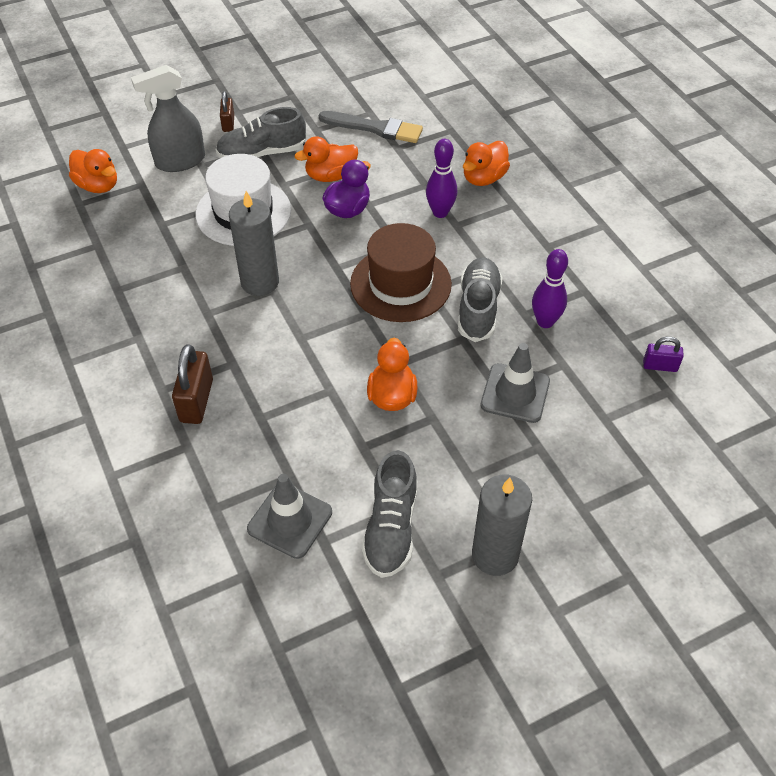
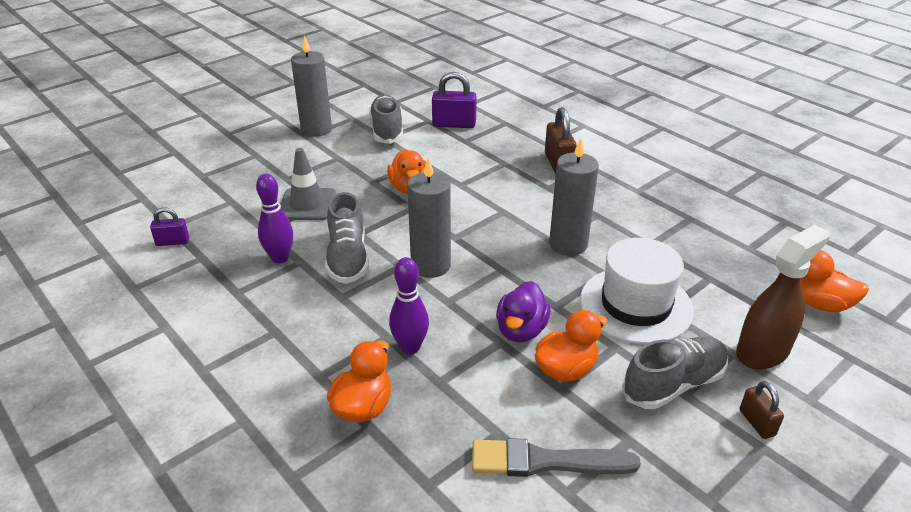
camera: 165 degrees right, 15 degrees down
grey spray bottle [131,65,205,172] -> brown spray bottle [736,225,830,370]
grey traffic cone [247,474,332,559] -> purple padlock [432,72,477,128]
brown hat [350,223,452,322] -> grey candle [407,158,451,278]

